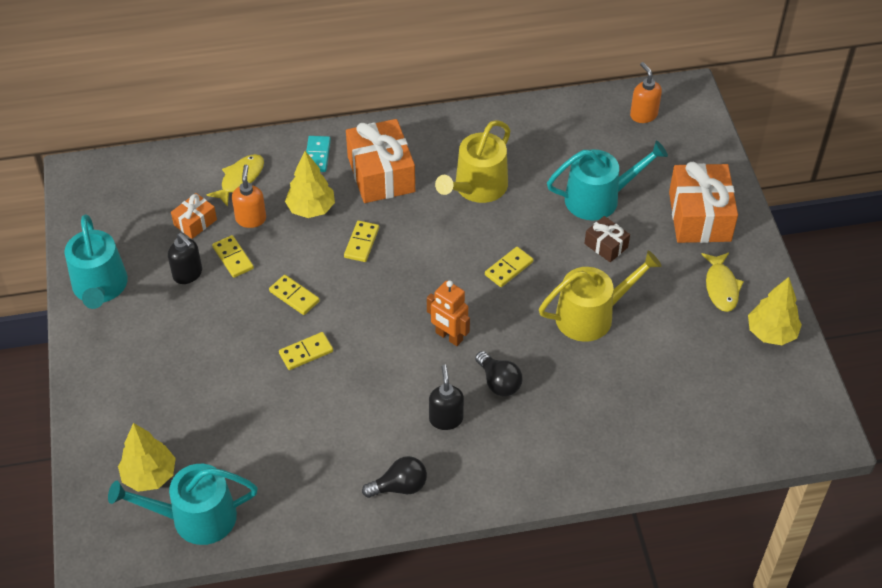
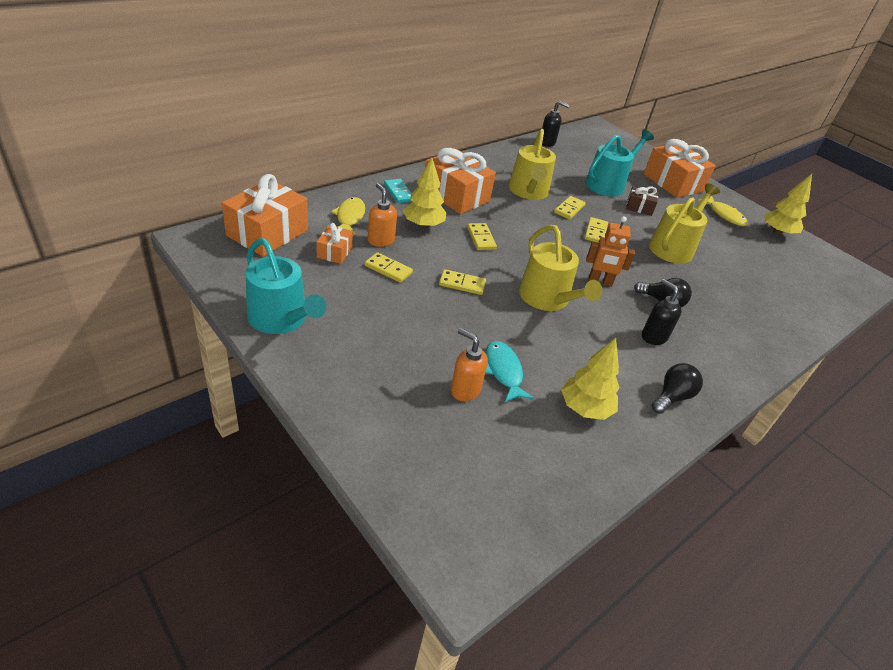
camera: 35 degrees left, 10 degrees down
turquoise watering can [108,464,258,545] -> none
yellow tree [118,423,176,492] -> yellow tree moved to [561,338,620,420]
black soap dispenser [168,233,202,284] -> black soap dispenser moved to [542,101,570,147]
yellow domino [279,332,333,370] -> yellow domino moved to [554,196,586,219]
orange soap dispenser [630,62,662,123] -> orange soap dispenser moved to [451,328,488,401]
none -> orange gift [222,174,308,256]
none -> turquoise fish [486,341,534,402]
none -> yellow watering can [519,225,602,311]

